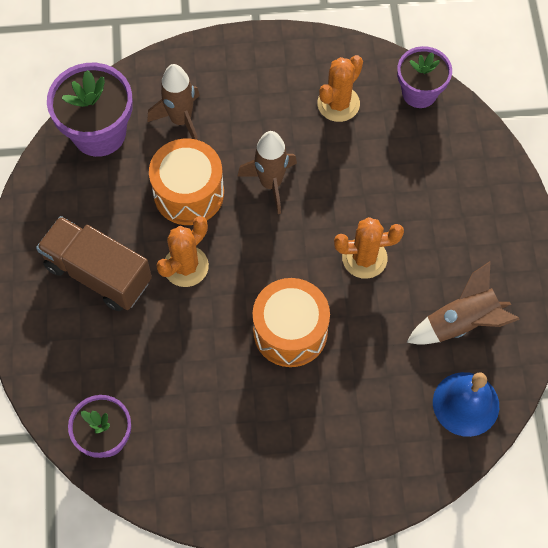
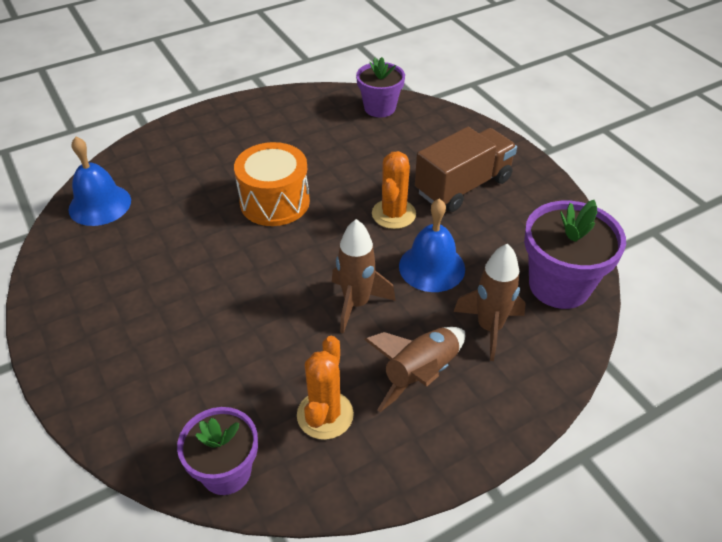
camera: 155 degrees right, 20 degrees down
brown truck [36,216,152,311] -> brown truck turned 45 degrees counterclockwise [415,127,517,212]
orange drum [149,139,224,225] -> blue bell [399,199,465,292]
orange cactus [334,217,404,279] -> none
brown rocket [406,262,520,345] -> brown rocket moved to [364,327,465,412]

